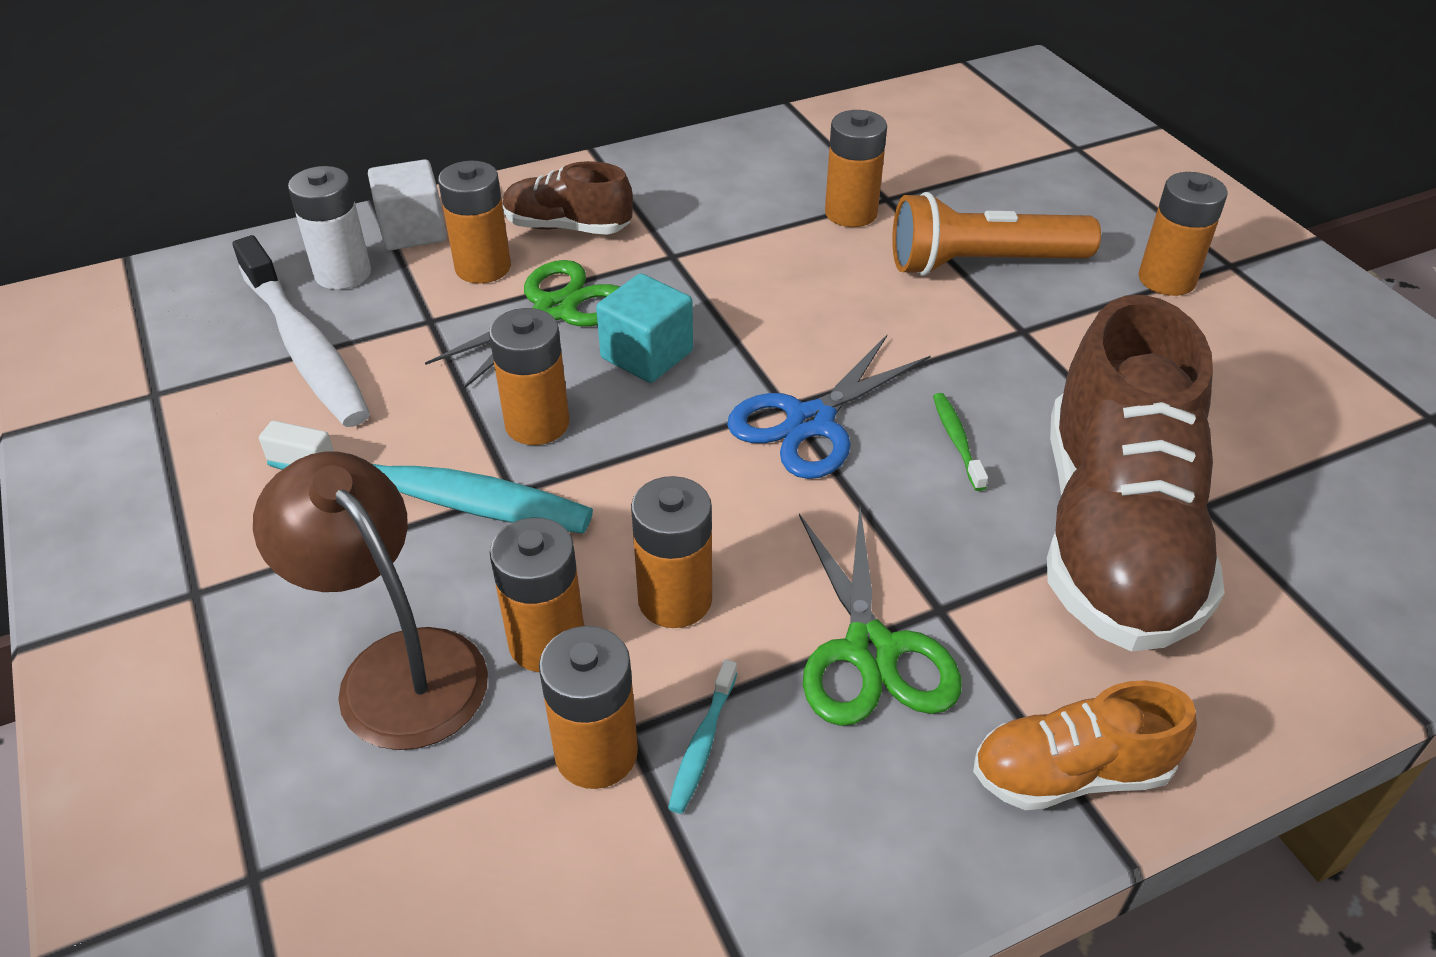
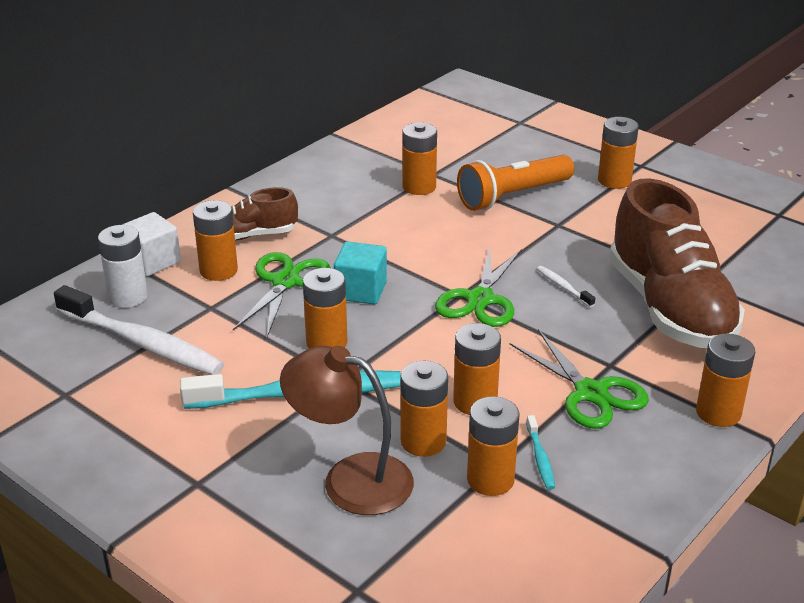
camera: 25 degrees left, 10 degrees down
blue scissors [727,335,931,479] -> green scissors [435,245,521,327]
green toothbrush [933,393,988,491] -> white toothbrush [537,266,595,307]
orange shoe [973,680,1197,810] -> orange battery [696,334,755,427]

